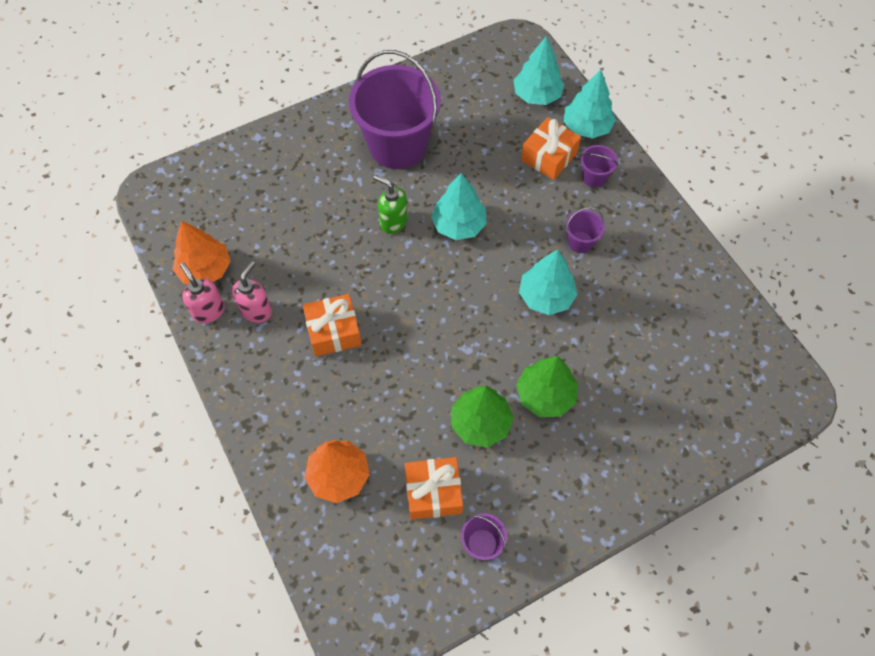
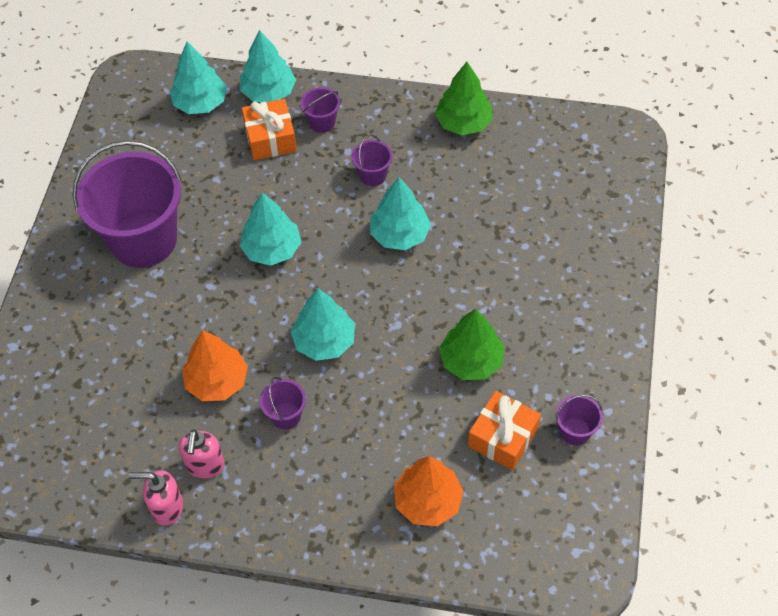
camera: 50 degrees left, 5 degrees down
orange tree [173,221,231,284] -> orange tree moved to [182,330,248,401]
pink soap dispenser [232,261,272,323] -> pink soap dispenser turned 150 degrees counterclockwise [179,429,225,479]
orange gift [303,294,362,357] -> purple bucket [260,377,306,429]
green soap dispenser [373,175,408,234] -> none
green tree [516,356,578,417] -> green tree moved to [435,62,493,135]
none -> turquoise tree [291,288,355,361]

